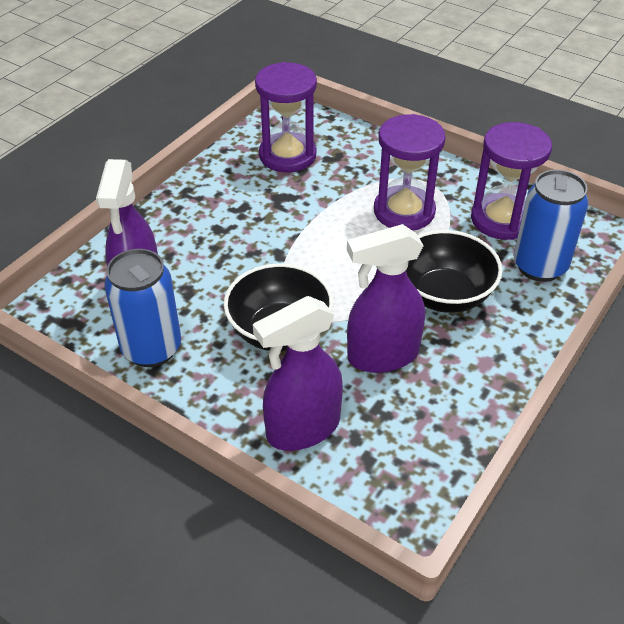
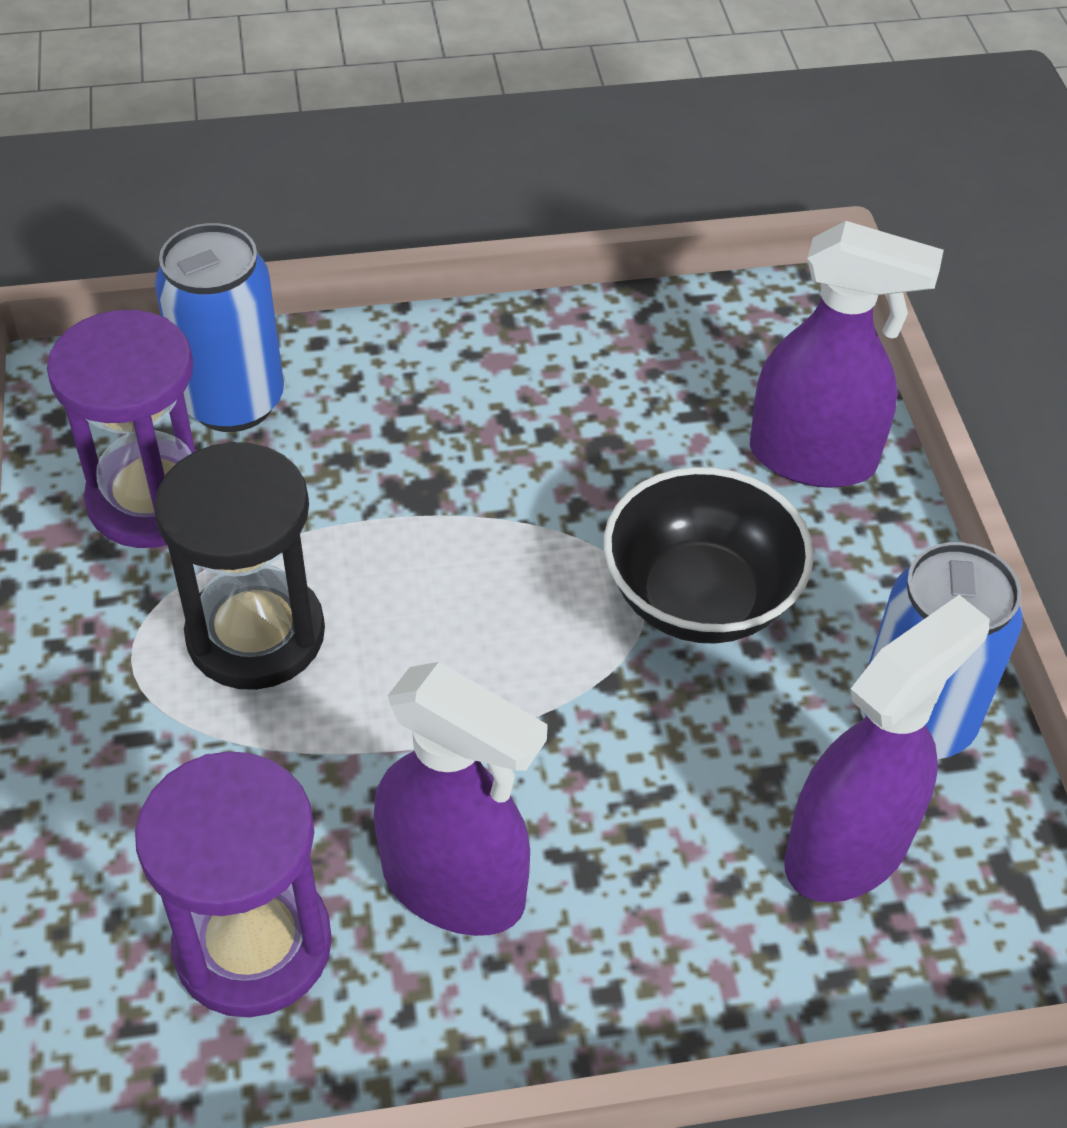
camera: 135 degrees left, 5 degrees up
purple spray bottle [347,224,425,373] -> purple spray bottle moved to [374,662,548,936]
purple hourglass [374,114,446,231] -> black hourglass [154,442,325,690]
black bowl [406,230,503,313] -> none

